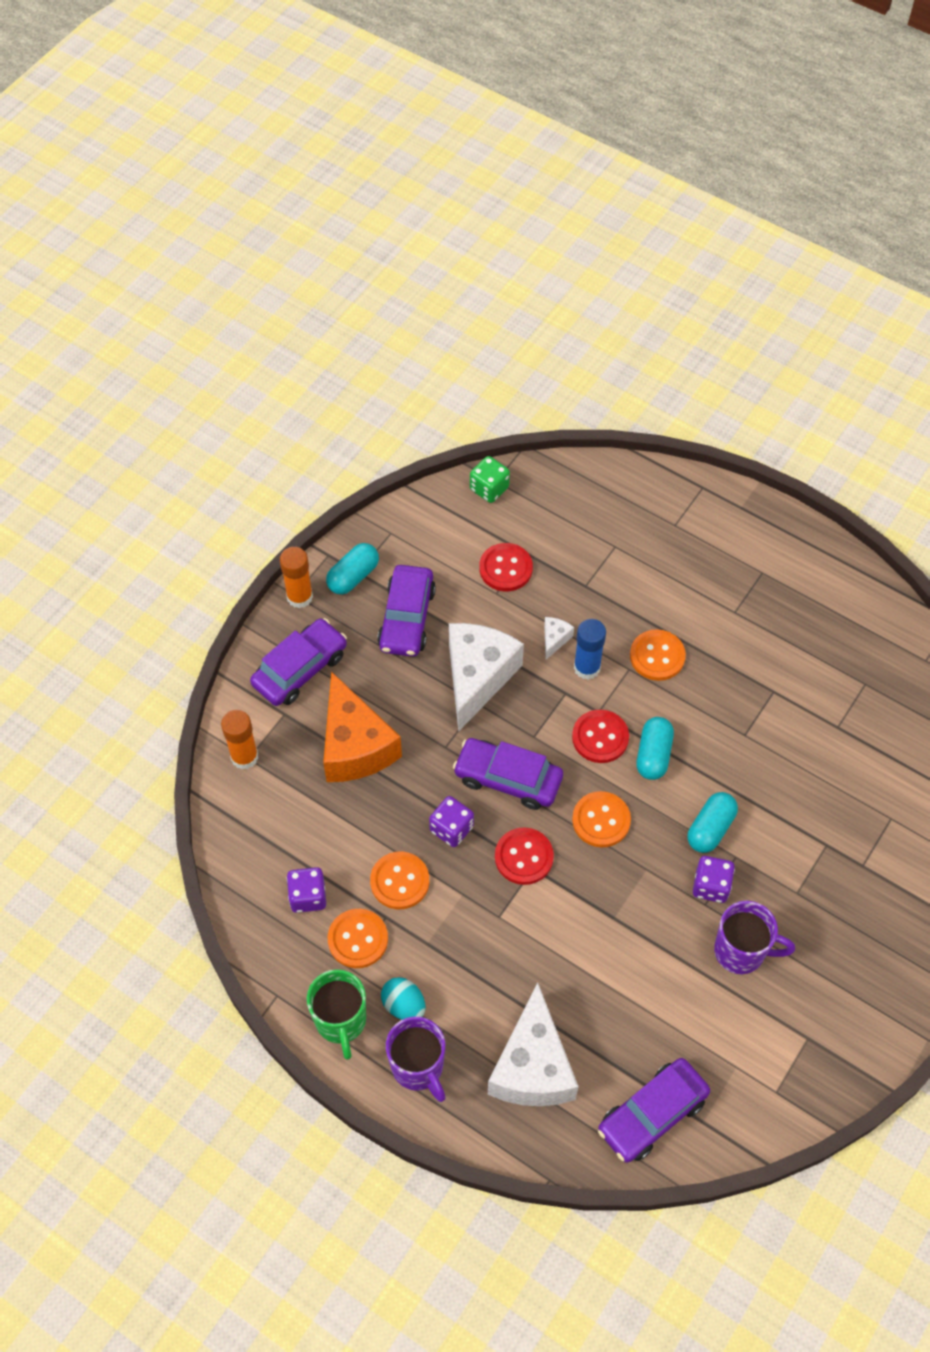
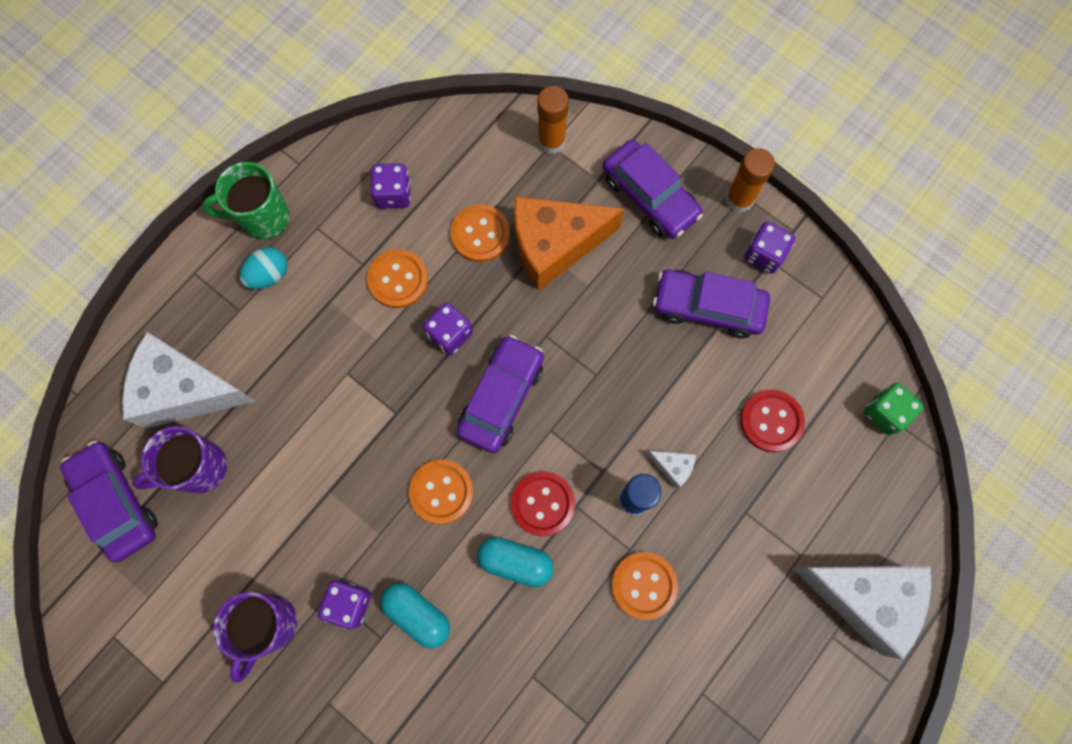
camera: 95 degrees right, 15 degrees up
turquoise capsule [326,543,379,594] -> purple dice [744,221,795,274]
orange button [328,909,388,968] -> orange button moved to [451,204,510,262]
purple mug [386,1016,446,1102] -> purple mug moved to [132,426,227,493]
white cheese [449,623,524,732] -> white cheese moved to [792,566,931,660]
red button [495,827,554,885] -> none

